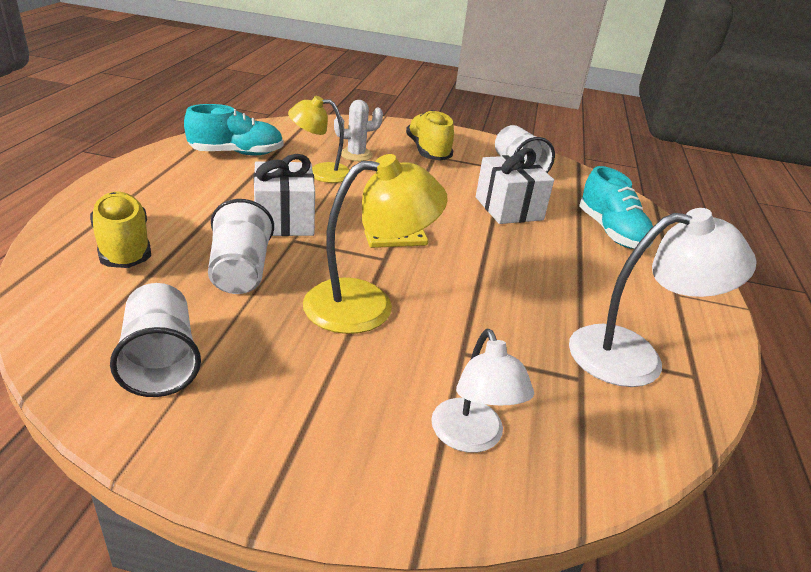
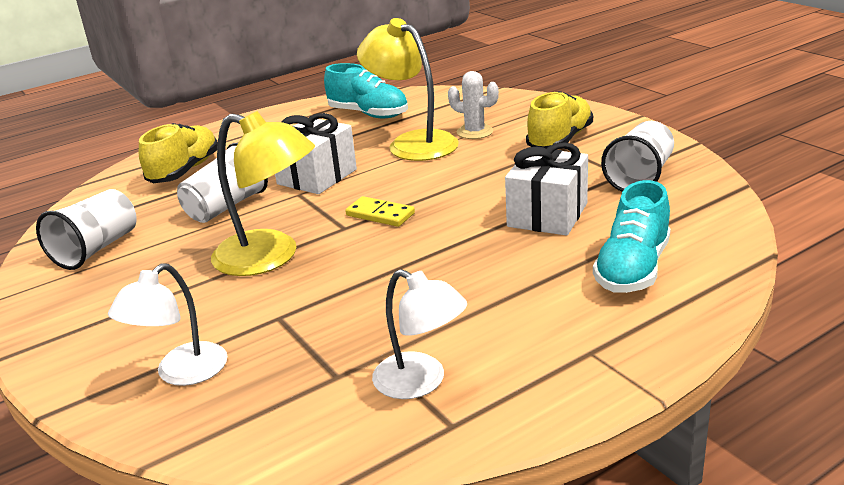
camera: 50 degrees right, 5 degrees down
yellow lamp [288,96,350,183] -> yellow lamp [357,18,459,161], size x1.50
white lamp [569,208,756,387] -> white lamp [372,269,467,399], size x0.67

